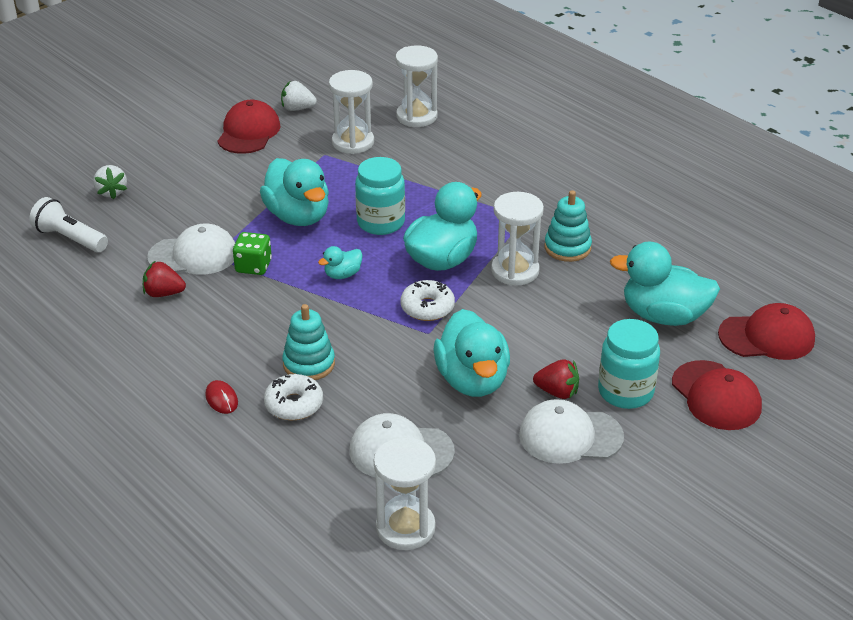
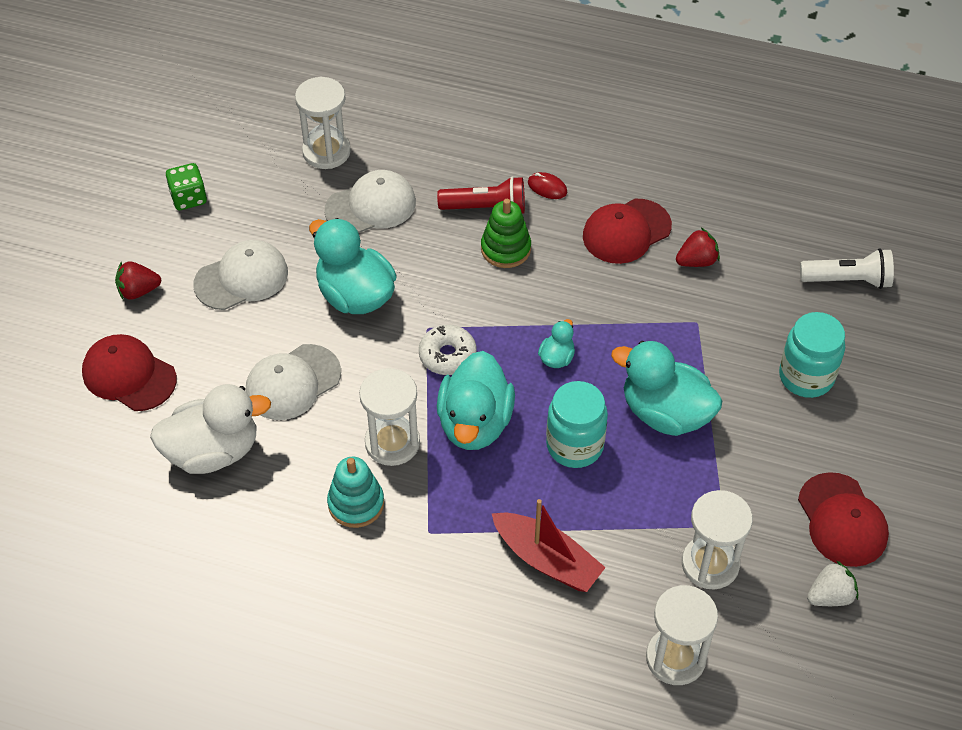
camera: 150 degrees right, 15 degrees up
white strawberry [93,165,127,199] -> none
white cap [147,224,235,275] -> white cap moved to [246,344,341,420]
green dice [233,232,272,275] -> green dice moved to [166,163,207,210]
white donut [264,374,323,420] -> red flashlight [437,176,525,214]
turquoise stacking toy [282,304,335,380] -> green stacking toy [481,199,531,268]
red strawberry [533,359,579,399] -> red strawberry moved to [115,261,161,300]
turquoise jar [598,319,660,409] -> turquoise jar moved to [779,312,845,398]
turquoise duck [610,241,720,326] -> white duck [150,384,271,474]
red cap [718,303,815,360] -> red cap moved to [583,199,672,264]
none -> red boat [491,499,606,592]

